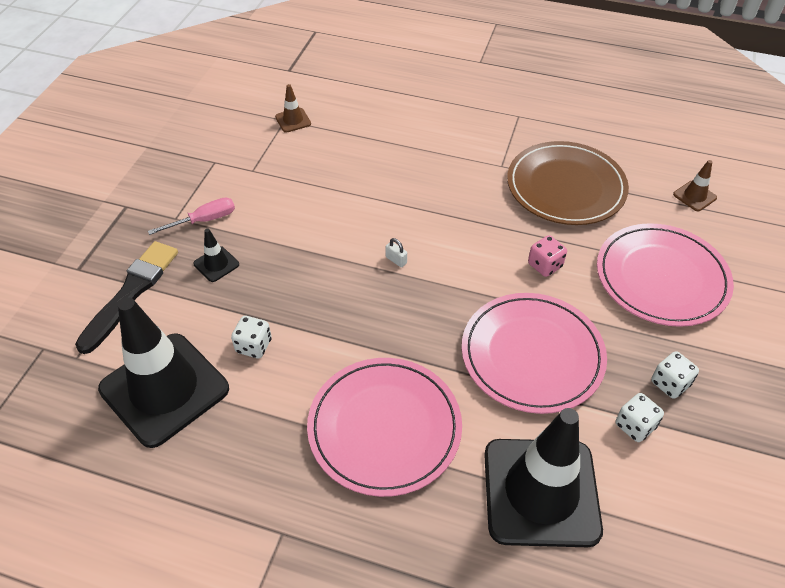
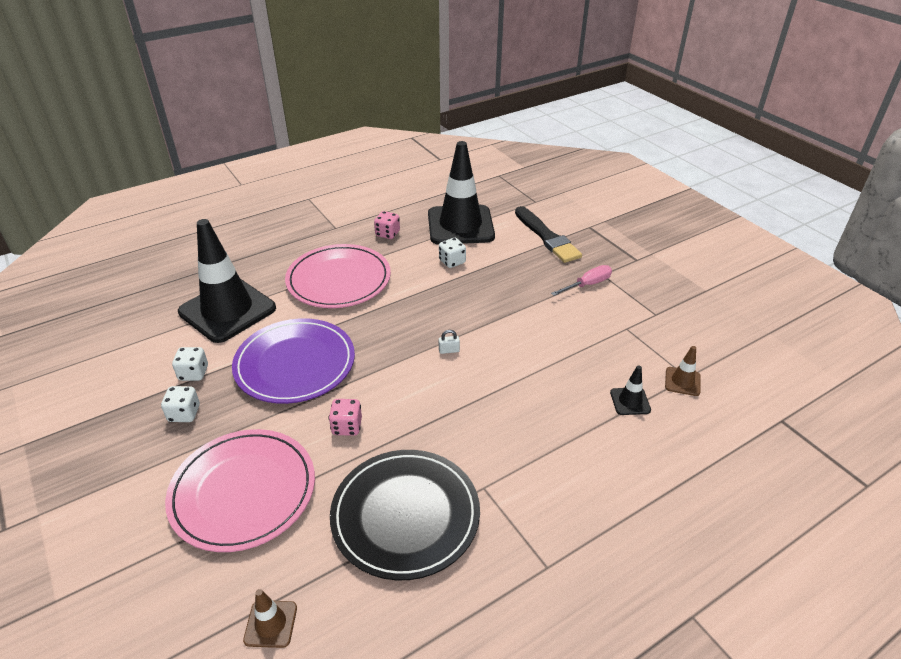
camera: 130 degrees right, 10 degrees down
pink screwdriver [148,197,235,235] -> pink screwdriver turned 135 degrees counterclockwise [551,265,612,296]
black traffic cone [193,228,239,282] -> black traffic cone moved to [610,365,651,415]
pink plate [462,293,607,414] -> purple plate [232,318,355,404]
brown plate [507,141,629,225] -> black plate [330,450,480,580]
none -> pink dice [374,211,400,239]

